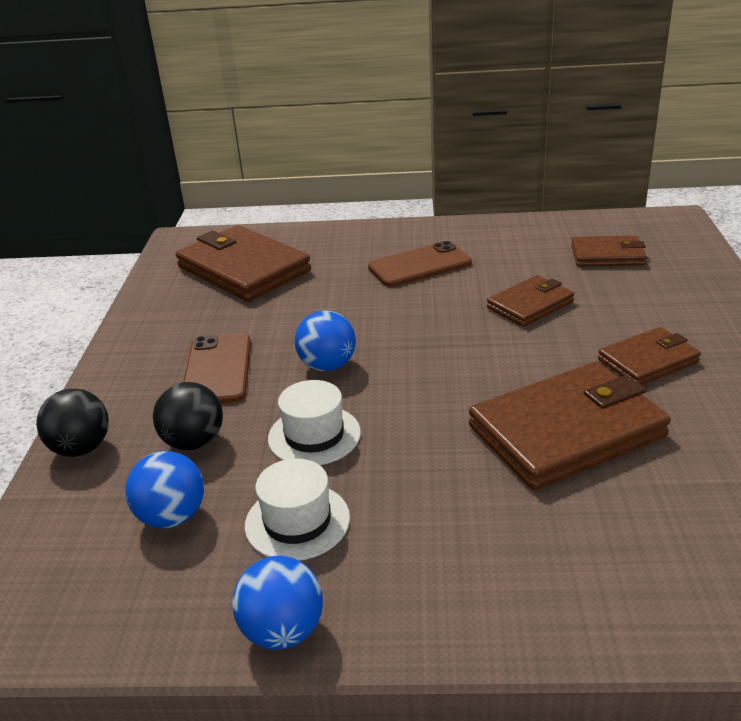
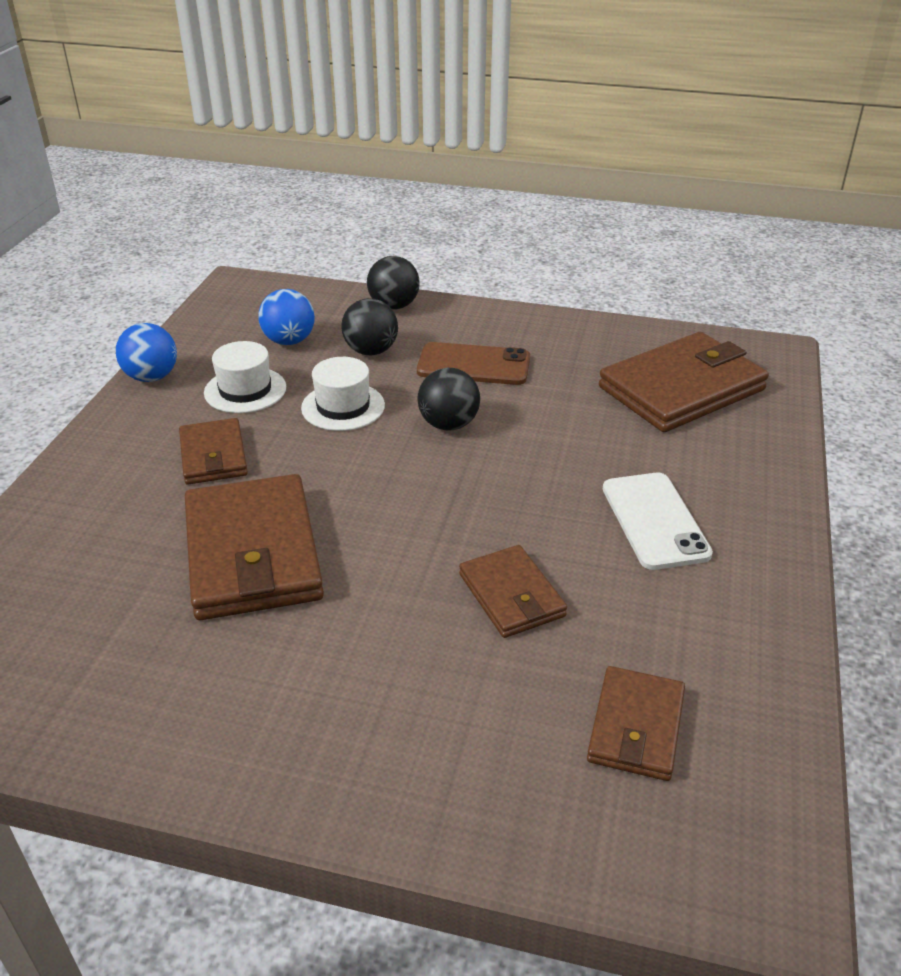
camera: 100 degrees right, 5 degrees up
blue ball [295,310,356,371] -> black ball [417,368,480,430]
brown phone [368,241,472,287] -> white phone [603,473,713,570]
brown wallet [598,327,701,385] -> brown wallet moved to [179,418,248,485]

